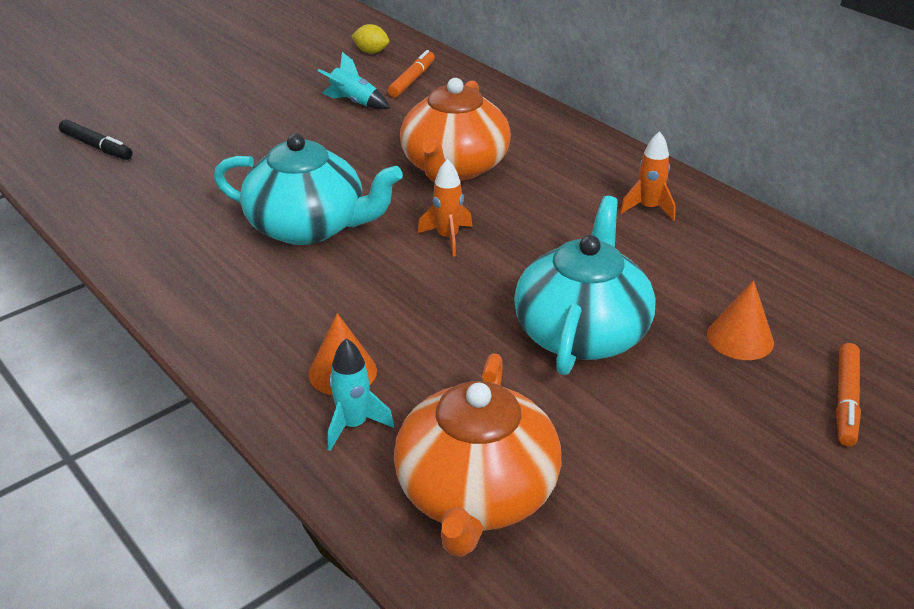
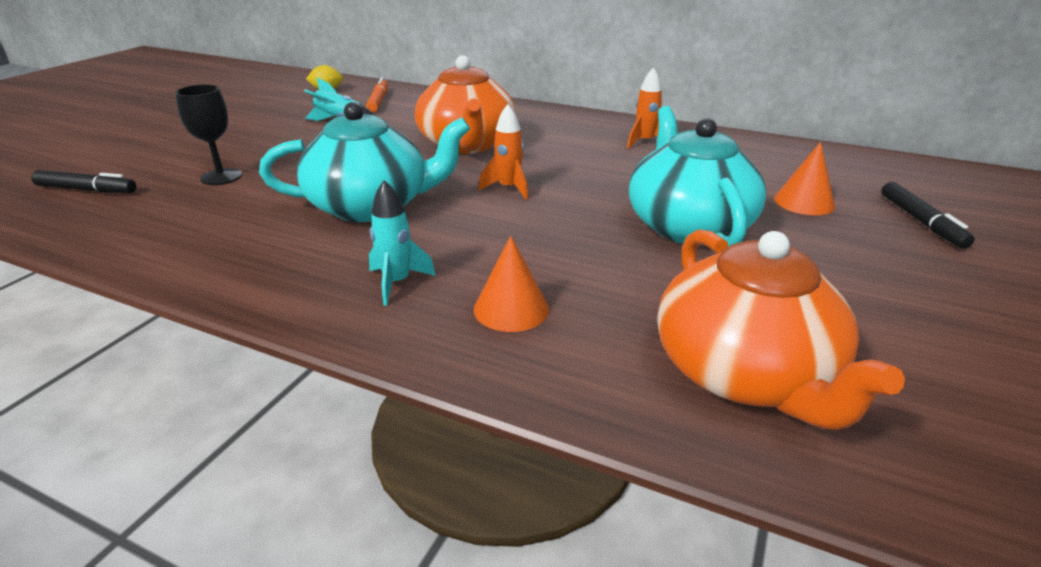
camera: 25 degrees left, 5 degrees down
turquoise rocket [327,338,394,451] -> turquoise rocket moved to [369,180,436,306]
orange marker [836,343,861,447] -> black marker [881,182,975,249]
none -> black goblet [175,84,242,185]

